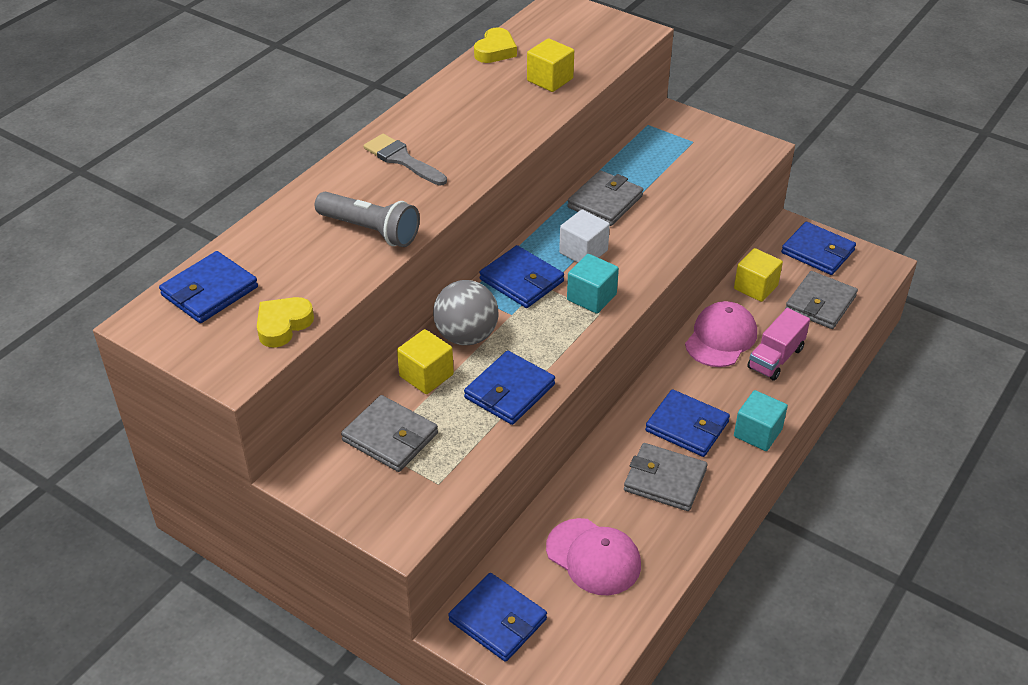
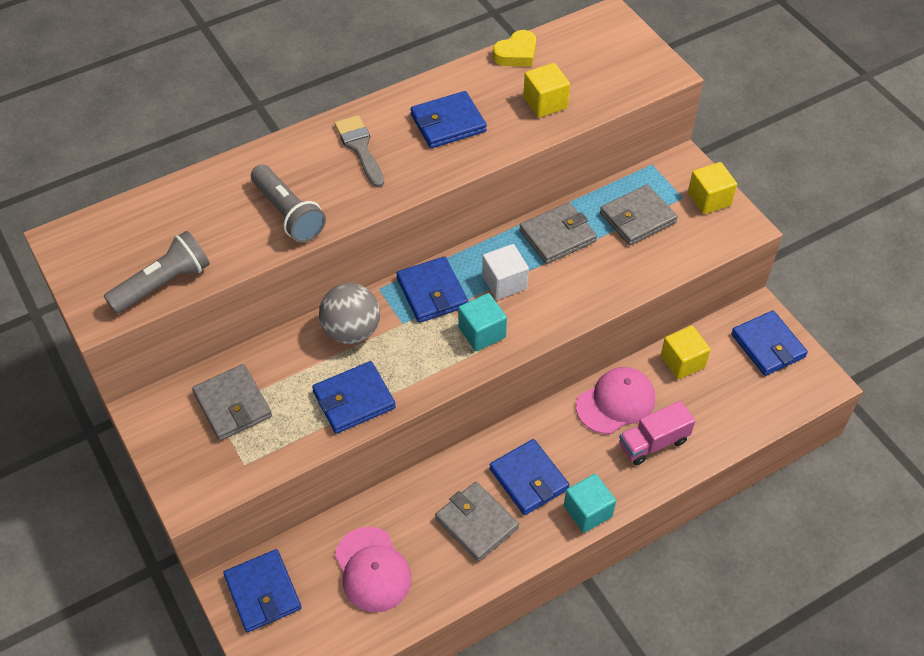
camera: 25 degrees right, 10 degrees up
blue wallet [159,251,258,323] -> blue wallet moved to [410,91,487,148]
yellow heart [257,297,314,348] -> grey flashlight [104,231,210,313]
yellow cube [397,329,454,394] -> yellow cube moved to [688,162,737,214]
grey wallet [785,271,858,329] -> grey wallet moved to [600,184,678,245]

